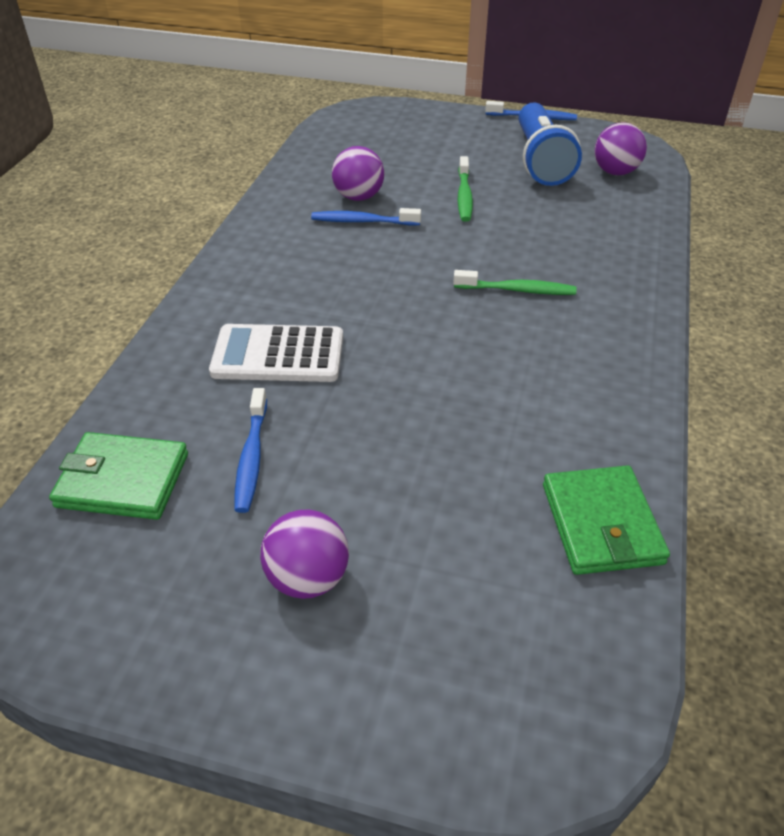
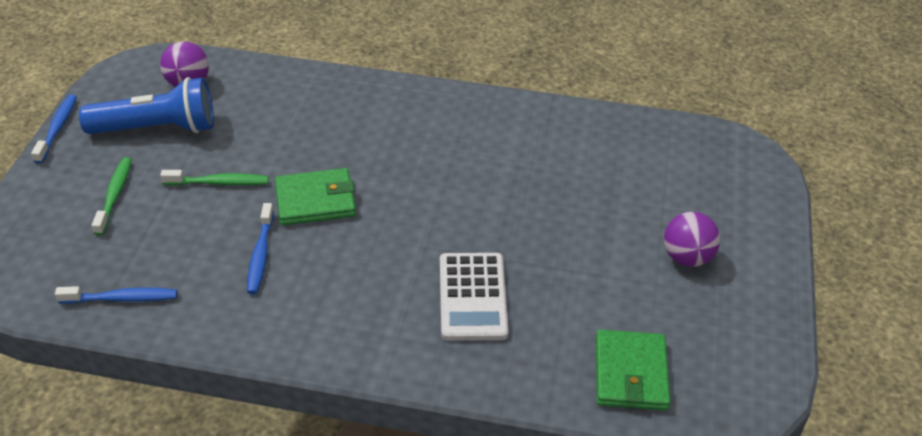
camera: 95 degrees left, 0 degrees up
blue toothbrush [234,388,267,513] -> blue toothbrush moved to [55,286,177,304]
purple ball [332,146,384,201] -> none
green toothbrush [453,270,577,295] -> green toothbrush moved to [92,157,132,236]
green wallet [543,465,670,575] -> green wallet moved to [275,168,356,225]

